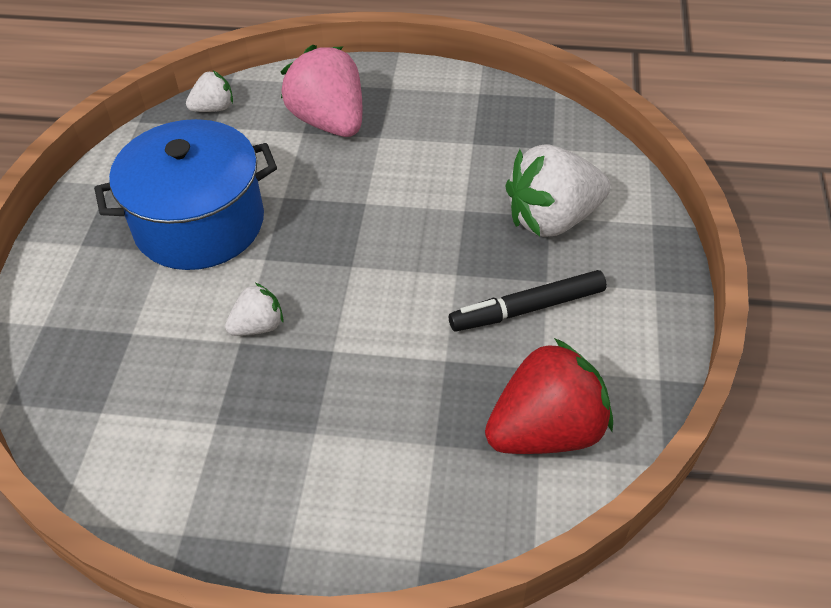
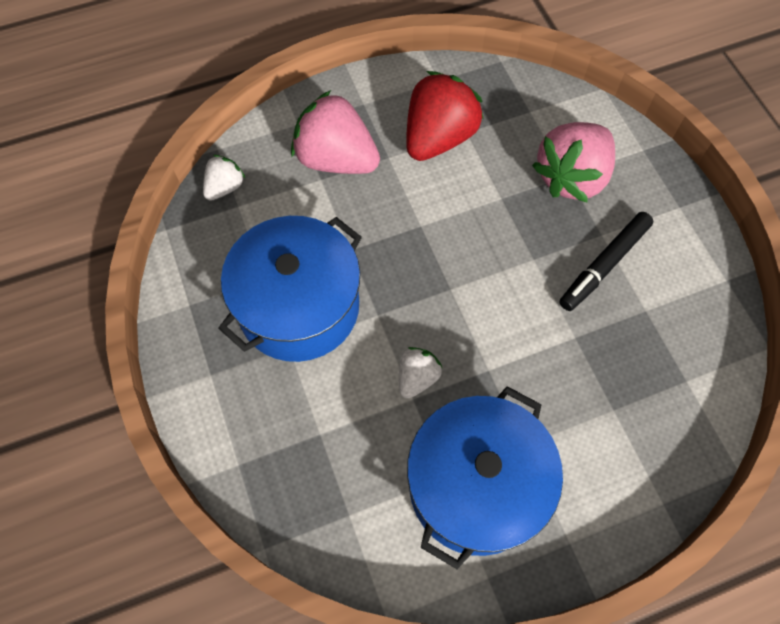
camera: 30 degrees left, 15 degrees up
red strawberry [485,338,613,454] -> red strawberry moved to [406,71,484,161]
white strawberry [505,144,611,237] -> pink strawberry [532,122,615,203]
none -> blue pot [407,386,563,569]

